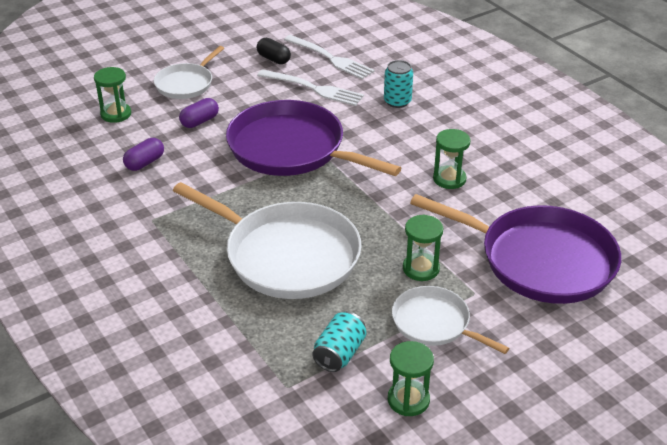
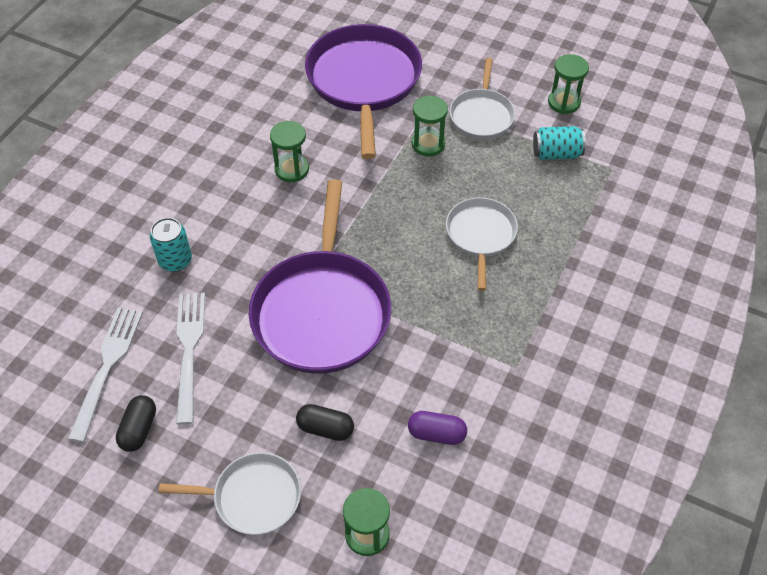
camera: 120 degrees left, 15 degrees up
white pan [173,182,362,299] -> white pan [446,197,518,291], size x0.54
purple capsule [179,98,219,128] -> black capsule [296,404,354,441]

